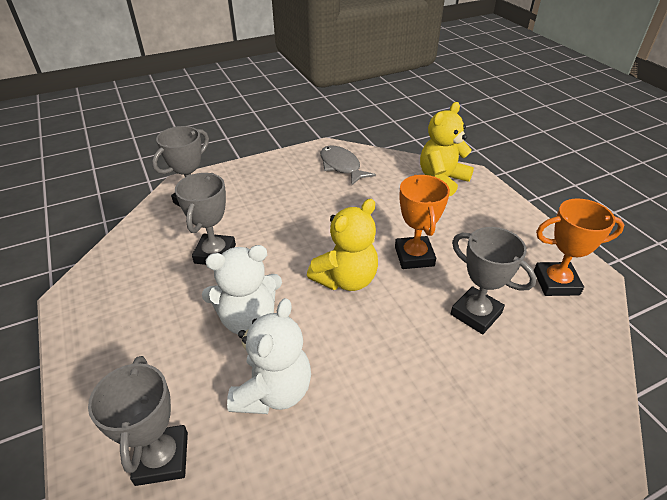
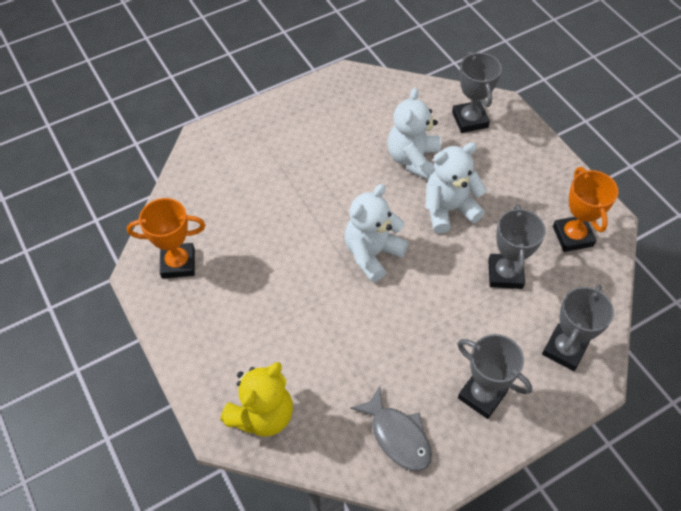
camera: 175 degrees right, 15 degrees up
yellow teddy bear [307,199,378,291] -> white teddy bear [345,184,409,282]
orange trophy [395,175,450,269] -> orange trophy moved to [553,167,619,252]
grey trophy [450,227,537,334] -> grey trophy moved to [457,334,532,419]

